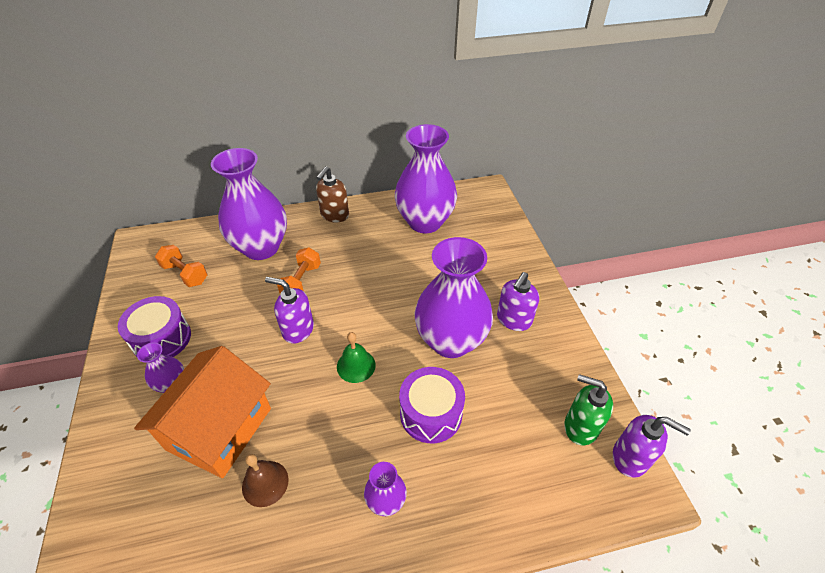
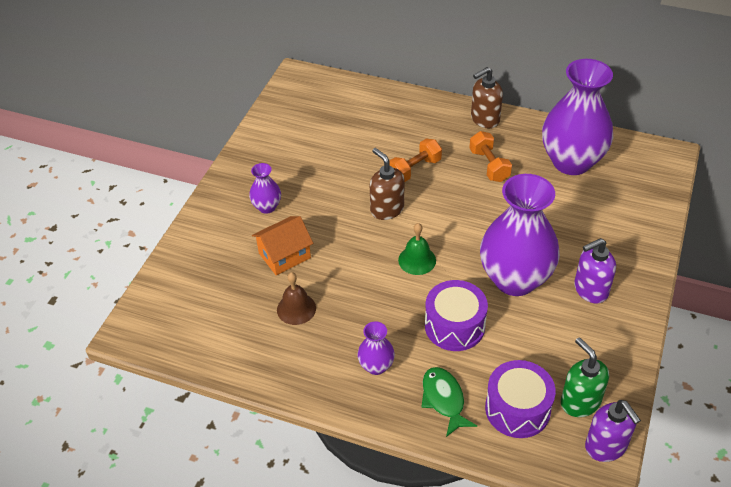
camera: 35 degrees right, 0 degrees up
purple drum [118,296,191,357] -> purple drum moved to [485,360,556,438]
orange house [134,346,271,478] -> orange house [252,216,313,275], size x0.58
orange dumbbell [155,245,207,287] -> orange dumbbell moved to [469,131,512,182]
purple vase [211,148,287,260] -> none
purple soap dispenser [265,277,314,343] -> brown soap dispenser [370,148,404,220]
none -> green fish [421,367,477,437]

